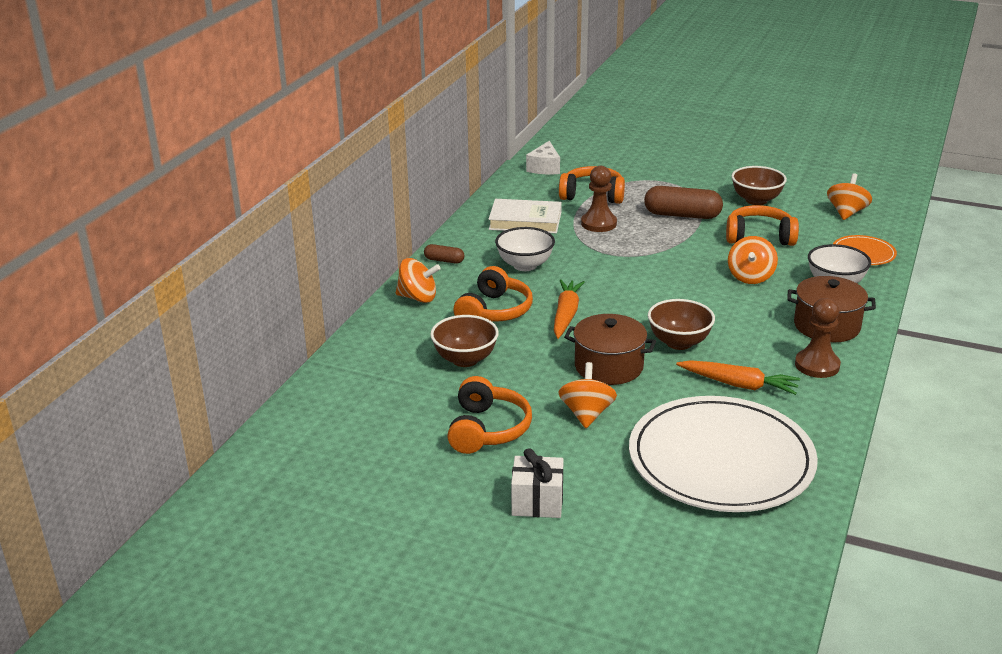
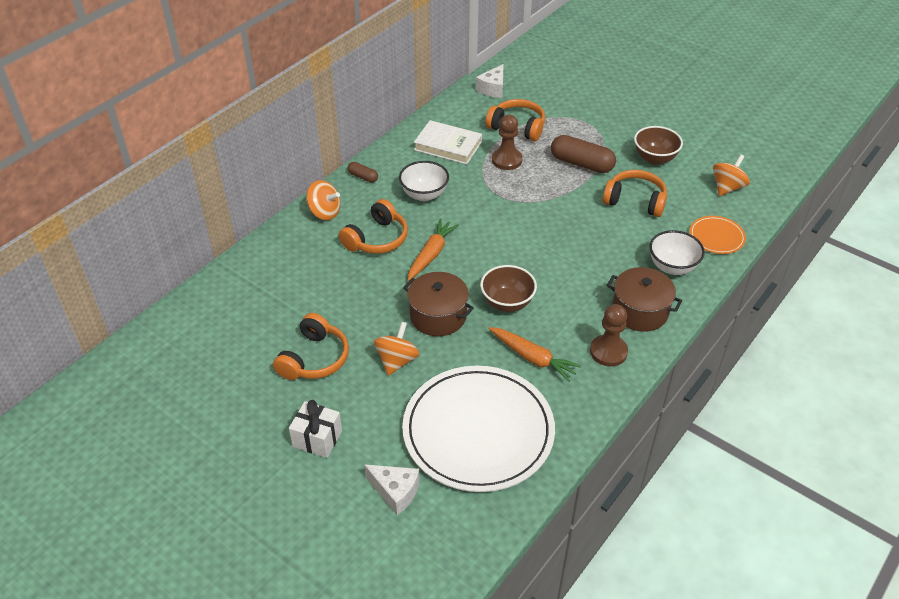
camera: 15 degrees right, 15 degrees up
brown bowl [430,315,499,367] -> none
orange spinning top [728,236,778,284] -> none
none -> white cheese [364,464,420,515]

